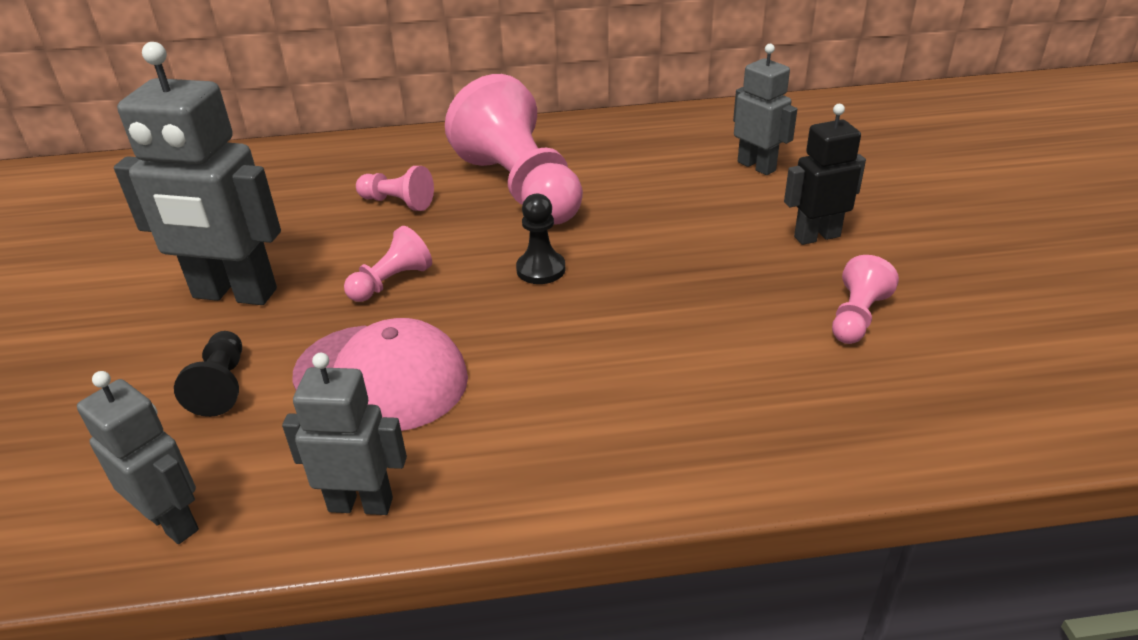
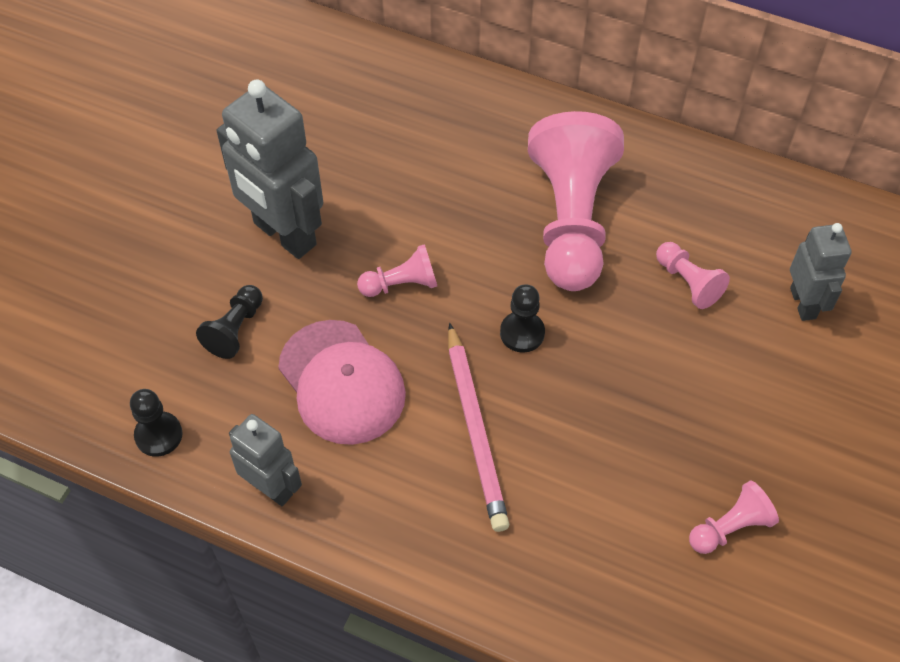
camera: 30 degrees right, 20 degrees up
grey robot [77,371,199,544] -> black pawn [130,389,183,457]
pink pawn [356,166,434,211] -> pink pawn moved to [656,242,730,309]
black robot [784,104,866,245] -> none
none -> pink pencil [448,323,509,532]

